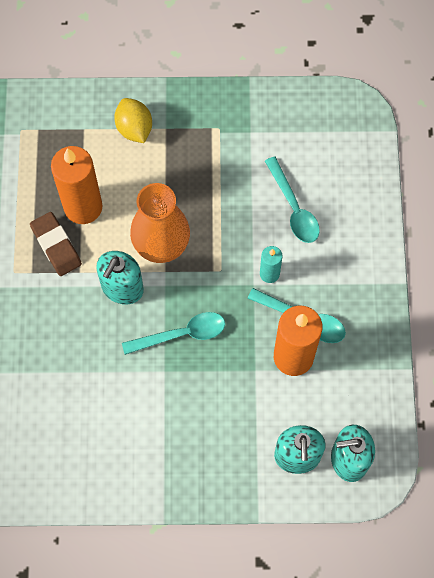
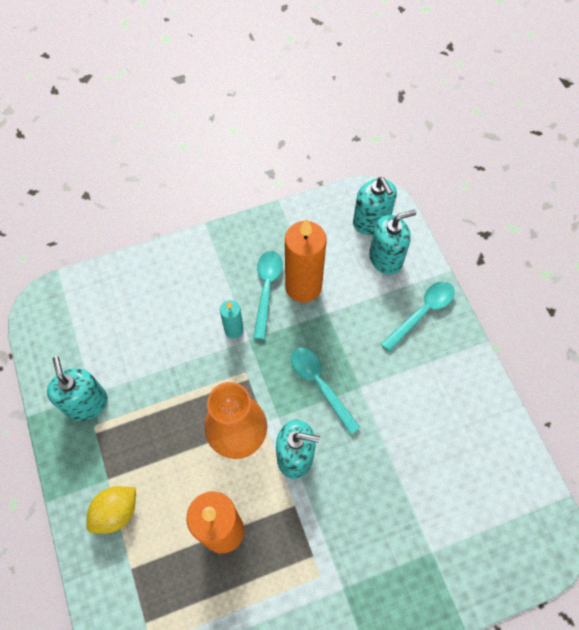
camera: 110 degrees left, 5 degrees down
brown eraser [30,212,82,276] -> none
turquoise spoon [265,156,320,243] -> turquoise spoon moved to [381,281,455,352]
none -> turquoise soap dispenser [47,356,108,421]

